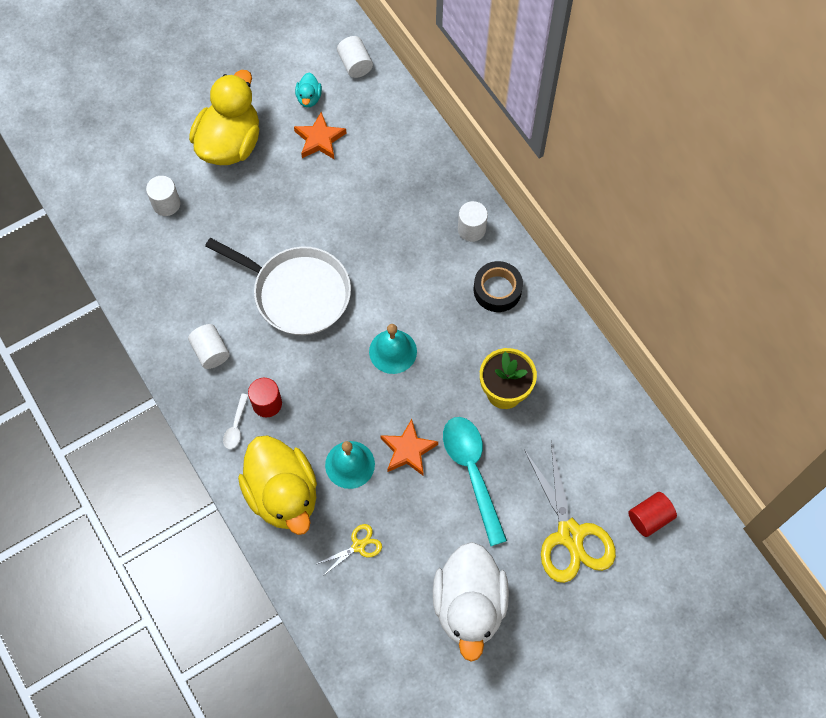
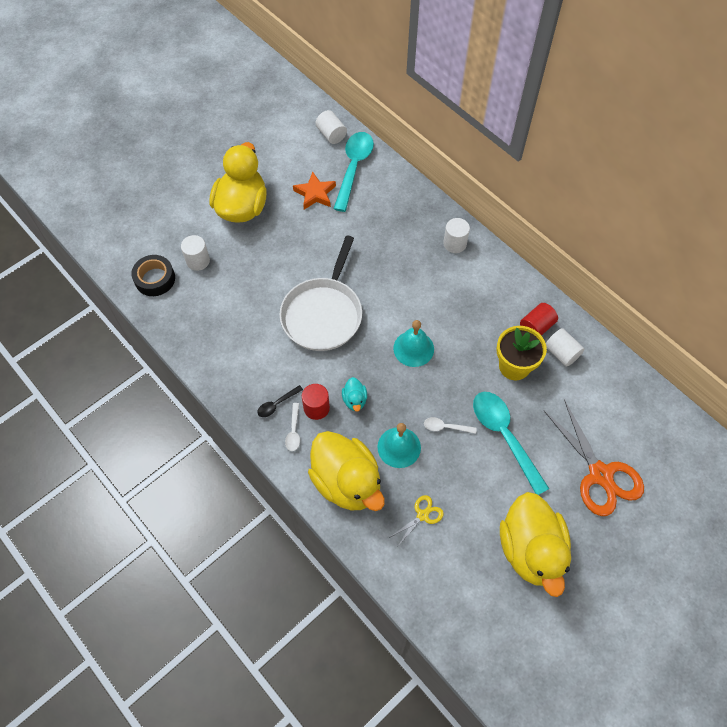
camera: 10 degrees left, 5 degrees down
white cylinder [188,324,230,369] -> white cylinder moved to [546,328,584,367]
white pan [205,238,351,335] -> white pan turned 90 degrees clockwise [279,235,362,351]
turquoise duck [295,73,322,108] -> turquoise duck moved to [342,377,367,412]
orange star [380,419,438,475] -> white spoon [424,417,477,434]
white duck [433,542,509,662] -> yellow duck [500,492,571,597]
black tape [474,261,523,312] -> black tape moved to [131,255,175,296]
yellow scissors [524,442,616,583] -> orange scissors [543,399,644,516]
red cylinder [628,492,677,537] -> red cylinder moved to [520,303,558,336]
none -> black spoon [257,385,303,417]
none -> turquoise spoon [333,132,374,212]

